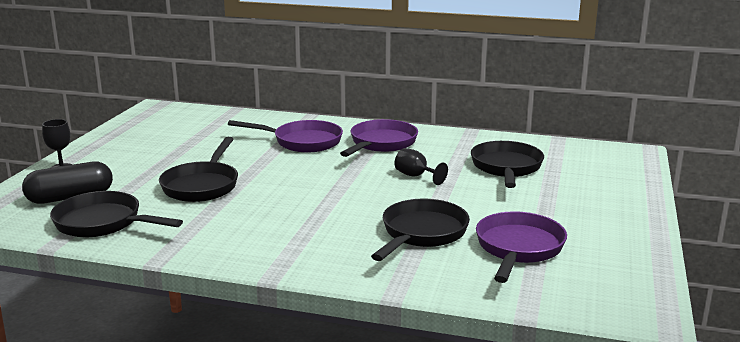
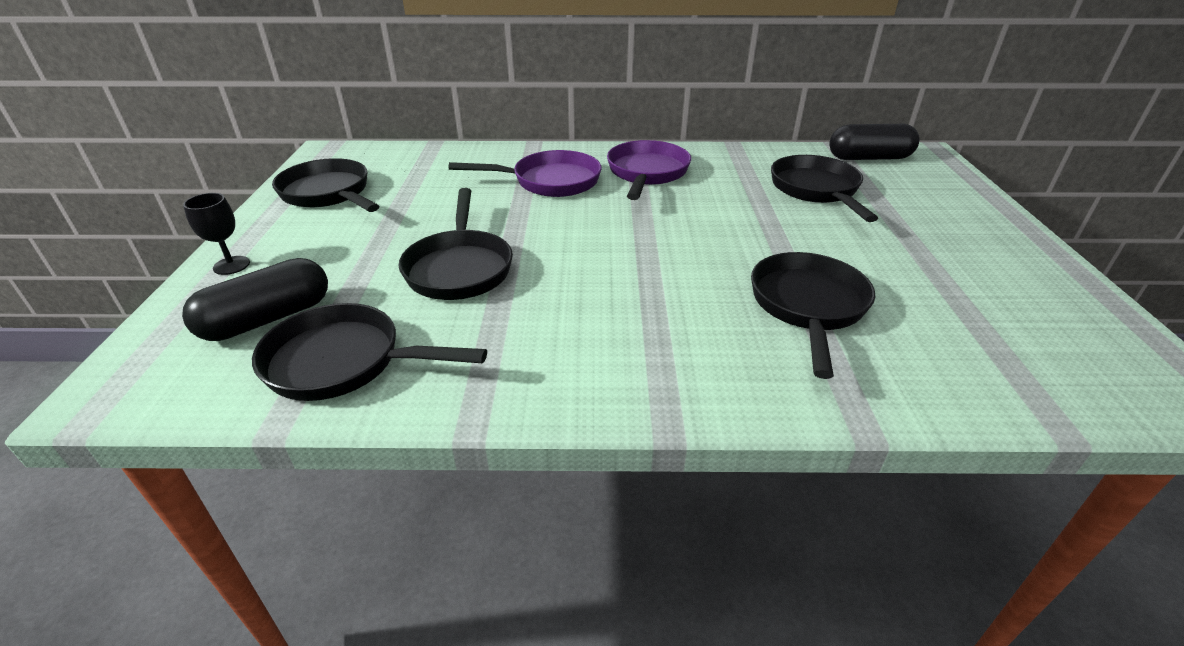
camera: 15 degrees left, 15 degrees up
black goblet [394,148,448,185] -> none
purple pan [476,211,567,283] -> none
none -> black pan [272,158,379,212]
none -> black capsule [829,124,919,160]

